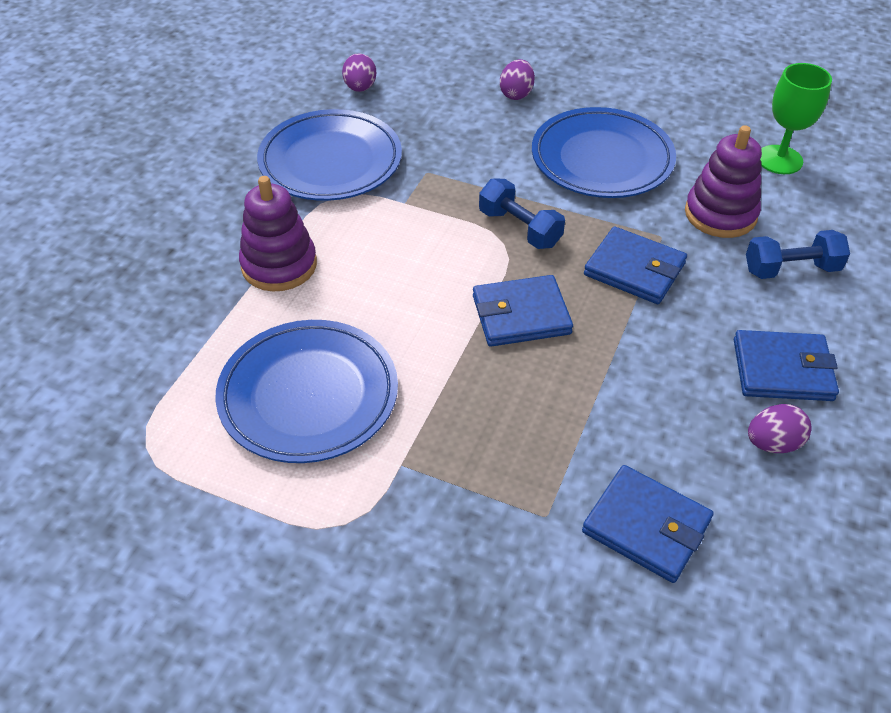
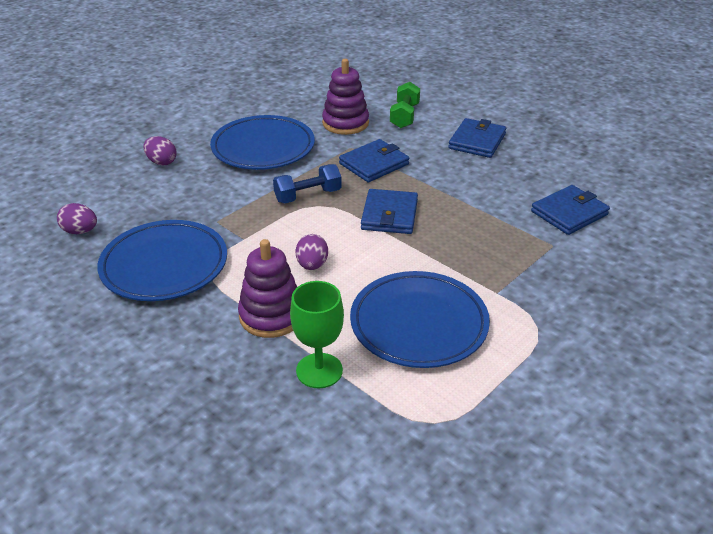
camera: 70 degrees left, 10 degrees down
blue dumbbell [746,230,850,279] -> green dumbbell [390,82,420,128]
purple egg [748,404,812,453] -> purple egg moved to [295,234,328,270]
green goblet [760,63,832,174] -> green goblet moved to [290,281,344,388]

